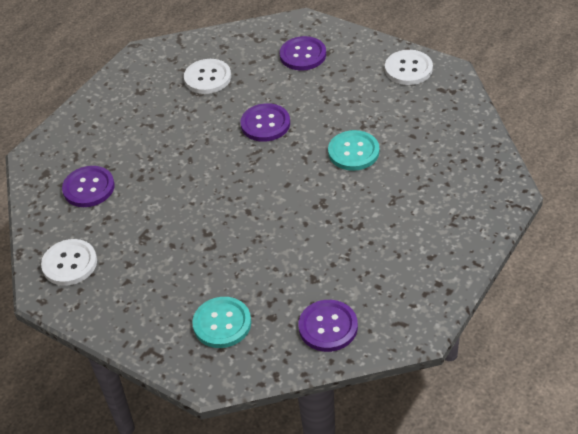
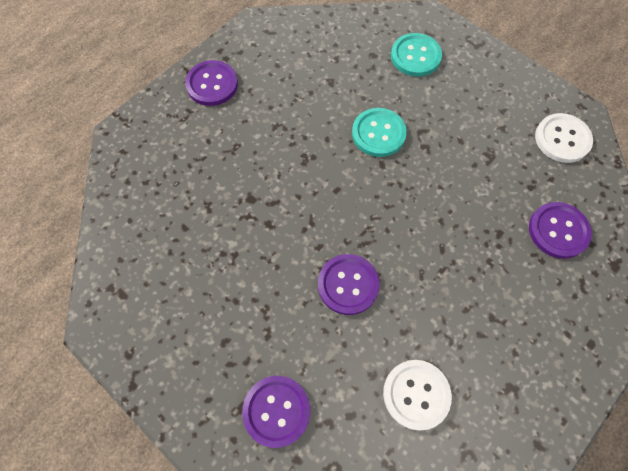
camera: 175 degrees left, 20 degrees up
purple button [298,300,358,352] -> purple button moved to [185,60,238,106]
turquoise button [328,130,380,171] -> turquoise button moved to [352,108,407,157]
white button [385,50,433,85] -> none

